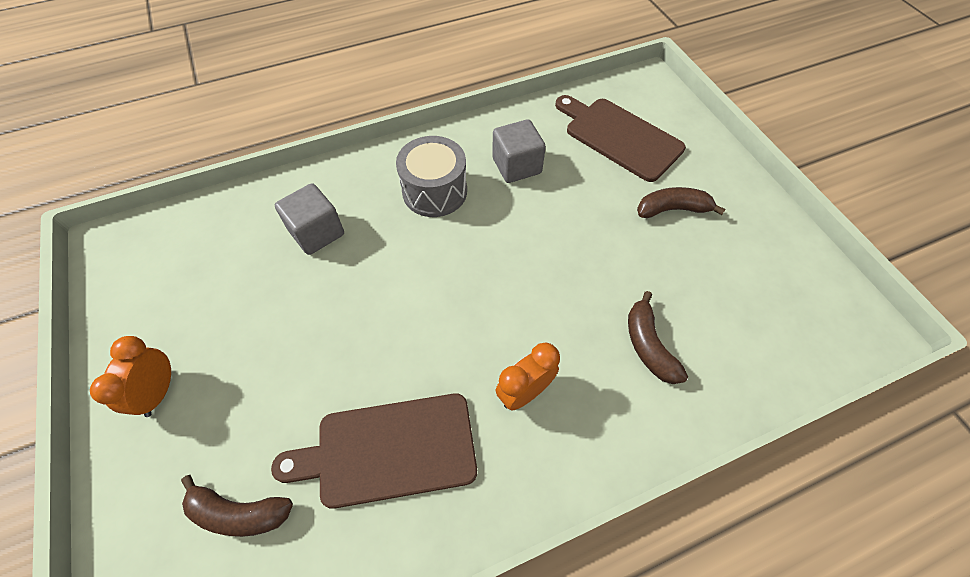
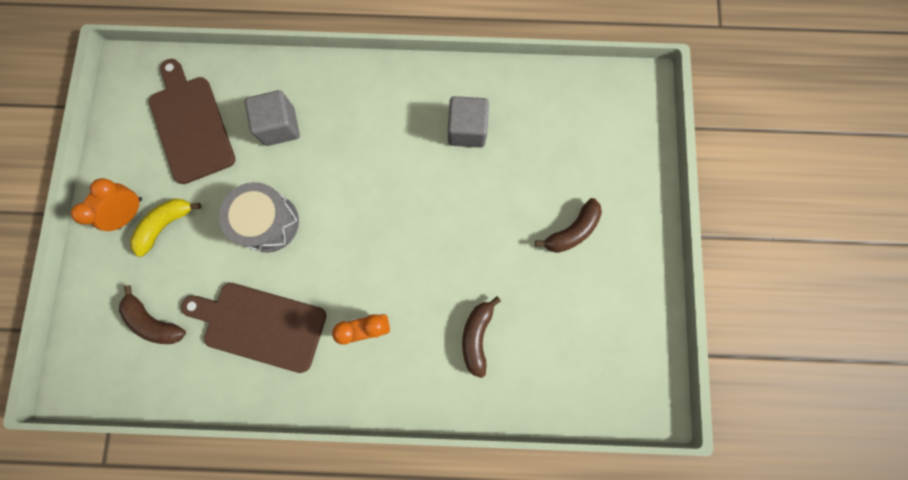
camera: 25 degrees right, 20 degrees up
grey drum [396,136,467,217] -> grey drum moved to [219,182,299,252]
brown cutting board [555,95,686,182] -> brown cutting board moved to [149,59,235,184]
brown banana [637,187,726,218] -> brown banana turned 120 degrees clockwise [535,198,602,253]
none -> yellow banana [130,198,201,257]

